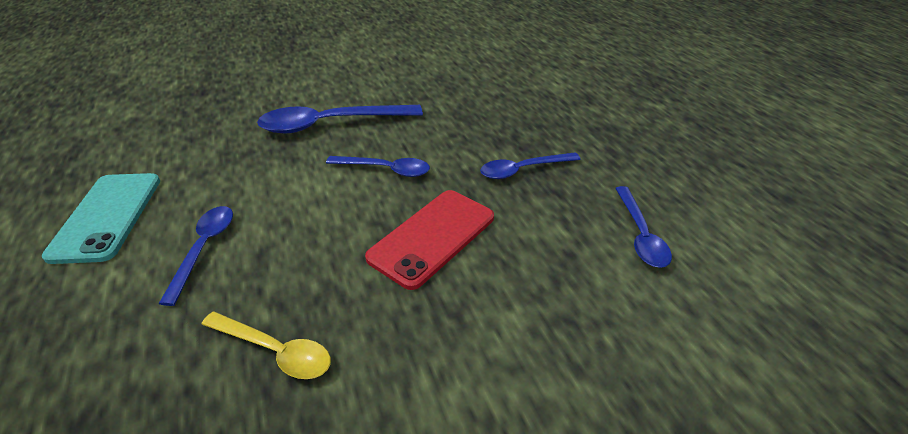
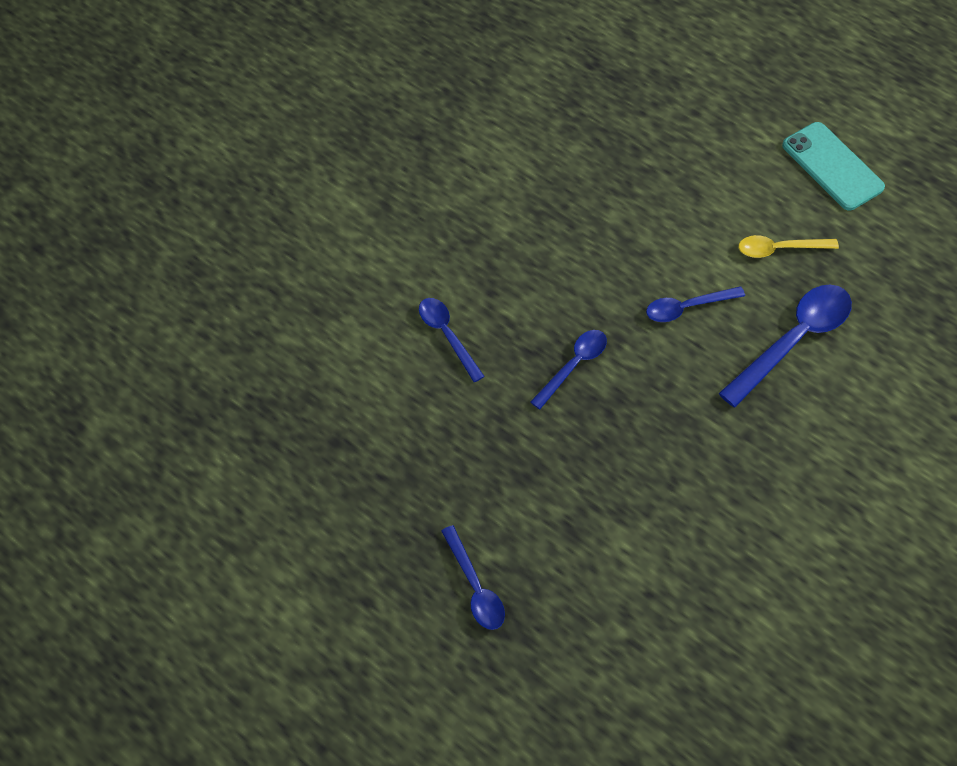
camera: 150 degrees right, 20 degrees up
blue spoon [159,206,233,306] -> blue spoon moved to [441,525,505,630]
yellow spoon [201,312,331,379] -> yellow spoon moved to [739,235,839,258]
red phone [365,190,494,290] -> none

